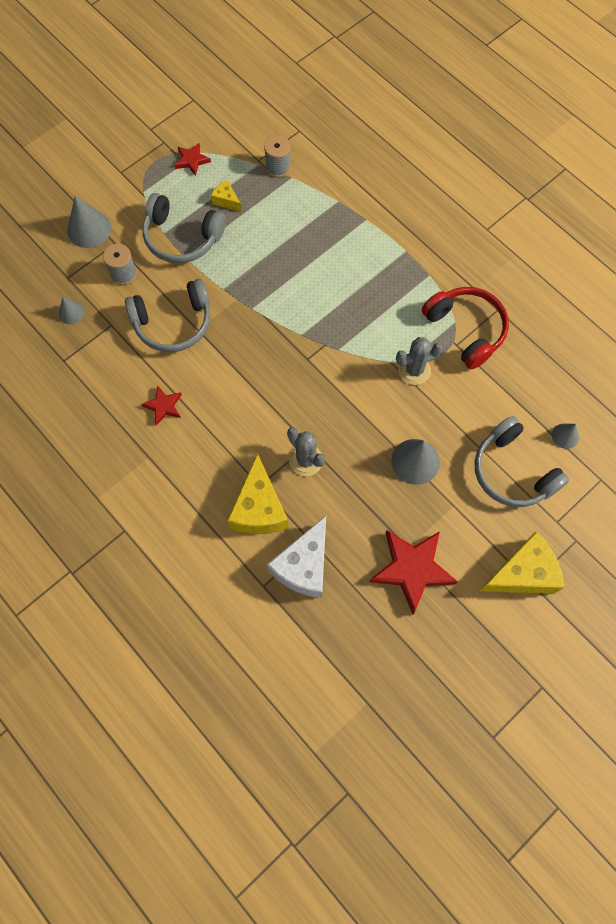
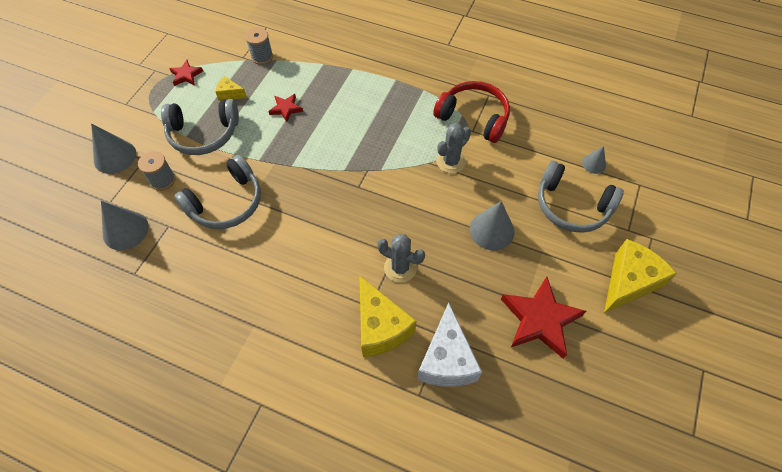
camera: 25 degrees left, 10 degrees down
grey cone [59,297,84,325] -> grey cone [101,201,149,250], size x1.77
red star [142,385,182,425] -> red star moved to [268,94,303,122]

